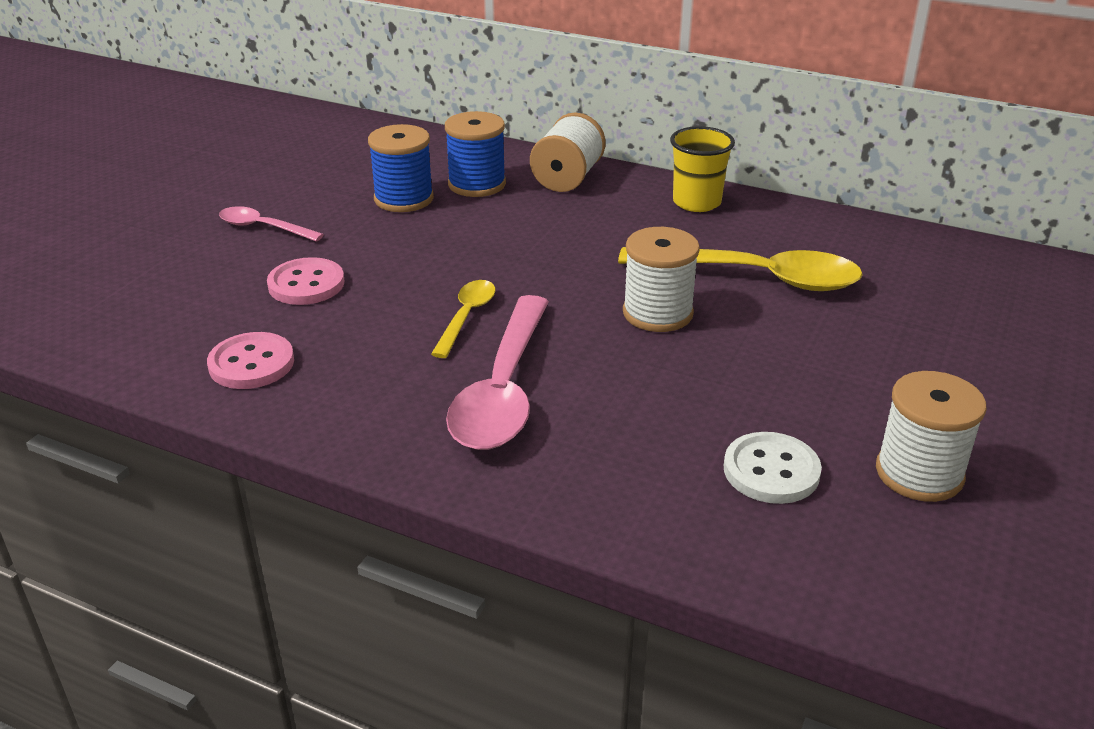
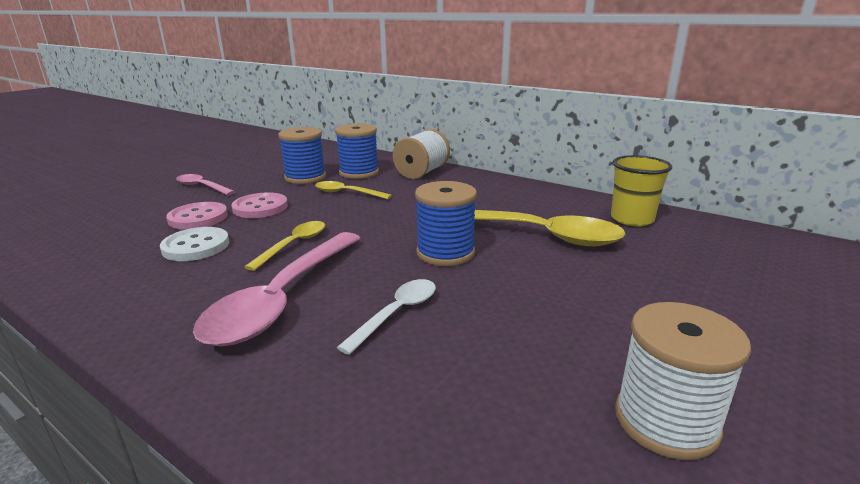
camera: 10 degrees right, 10 degrees down
pink button [207,332,294,389] -> pink button moved to [232,192,288,218]
white spool [623,227,700,332] -> blue spool [415,181,477,266]
yellow cup [670,126,735,212] -> yellow cup moved to [611,155,672,226]
white button [724,432,822,504] -> white button moved to [160,227,229,261]
none -> yellow spoon [315,181,392,199]
none -> white spoon [336,279,436,355]

